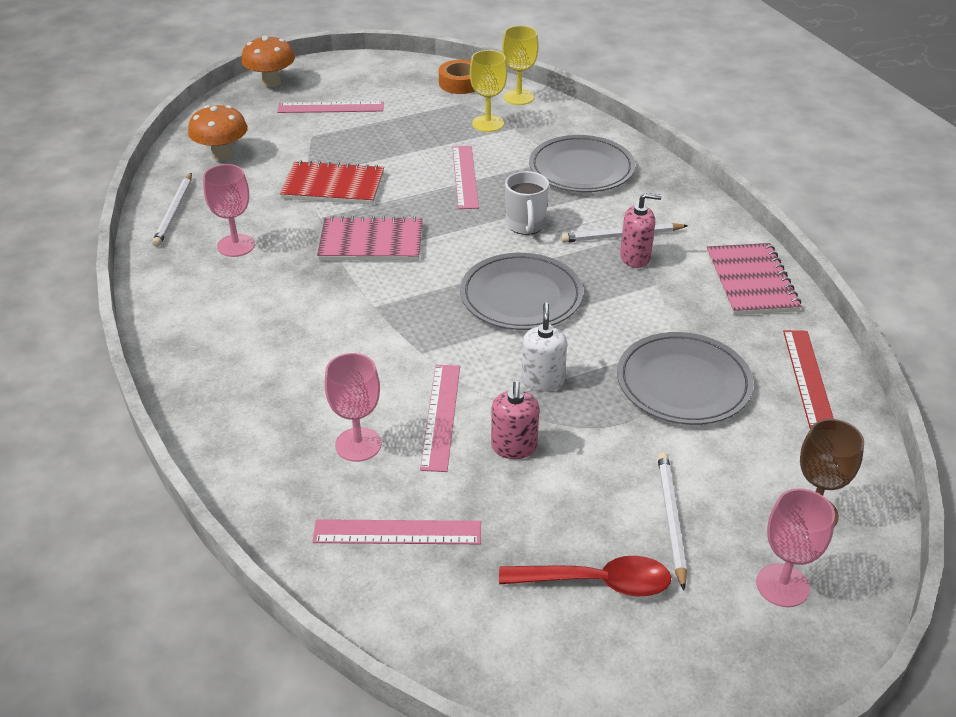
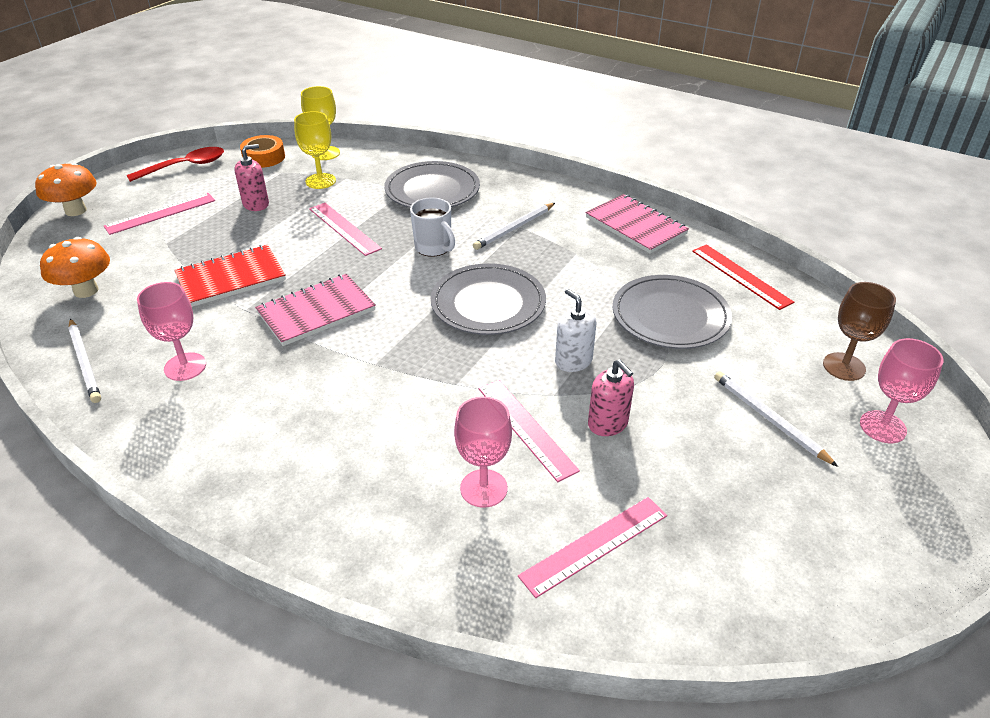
camera: 35 degrees left, 0 degrees up
red spoon [499,556,671,596] -> red spoon moved to [126,147,224,182]
pink soap dispenser [620,193,662,268] -> pink soap dispenser moved to [234,144,269,211]

